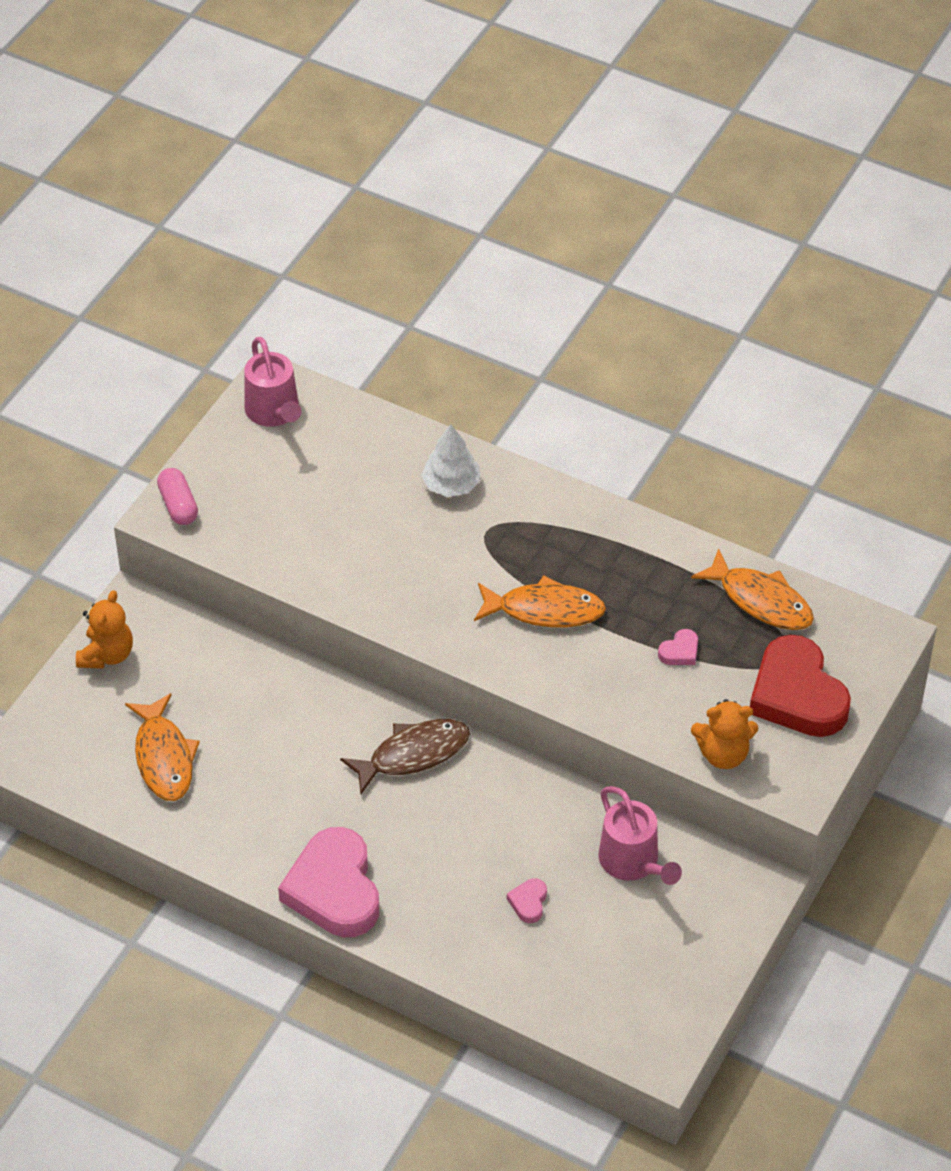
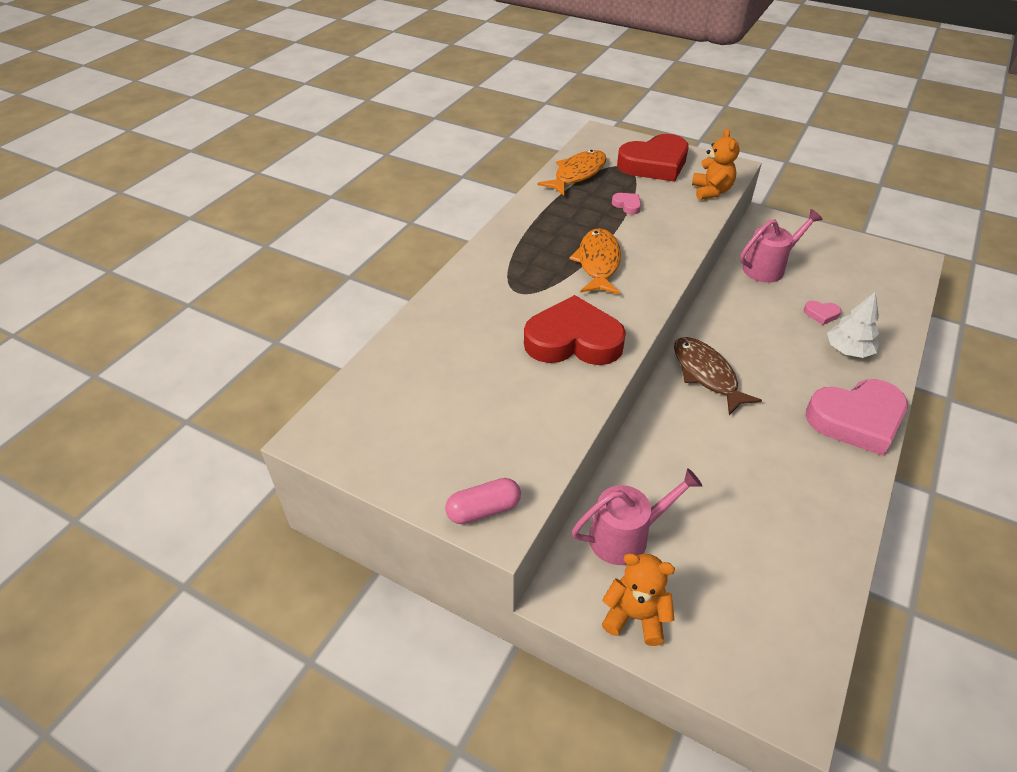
camera: 90 degrees left, 5 degrees down
orange fish [125,693,200,801] -> none
pink watering can [244,337,301,427] -> pink watering can moved to [572,468,702,565]
white tree [421,424,481,497] -> white tree moved to [827,292,879,358]
none -> red heart [524,295,626,365]

